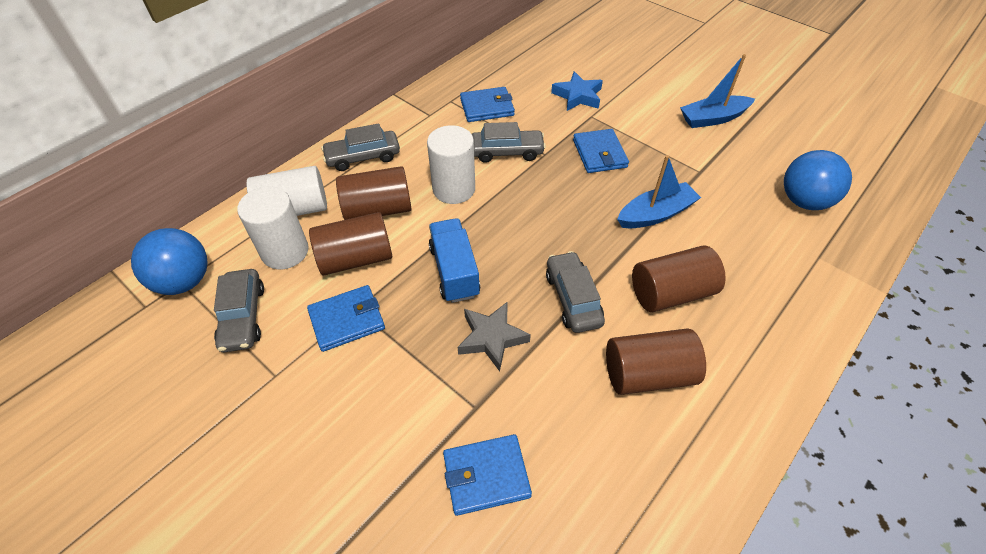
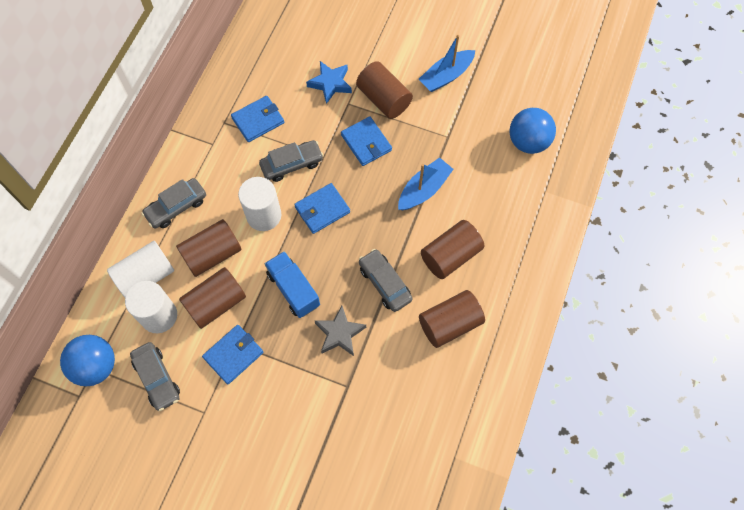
camera: 20 degrees left, 15 degrees up
blue wallet [443,434,532,516] -> blue wallet moved to [294,183,350,234]
none -> brown cylinder [356,61,413,119]

